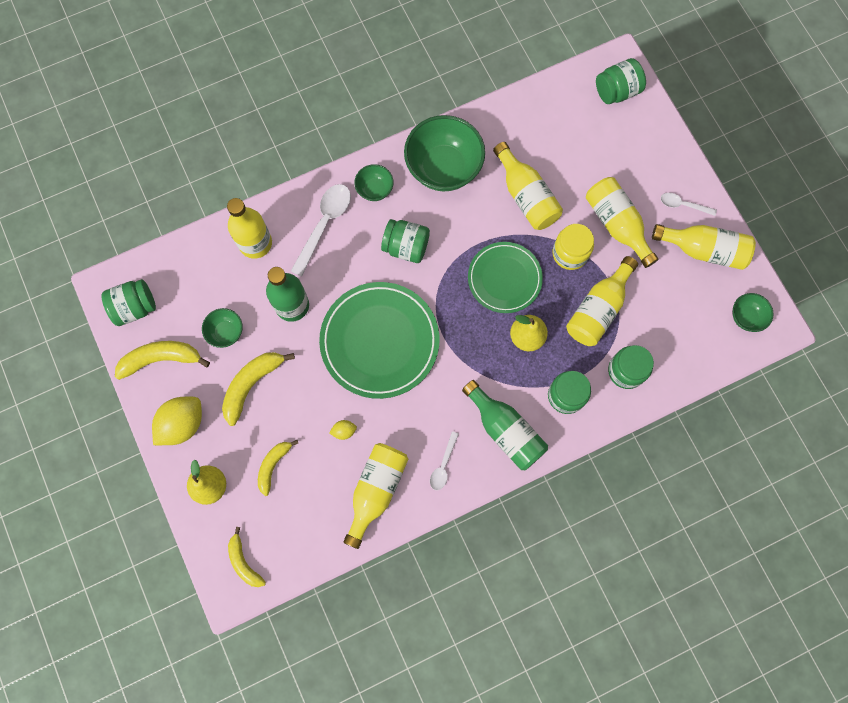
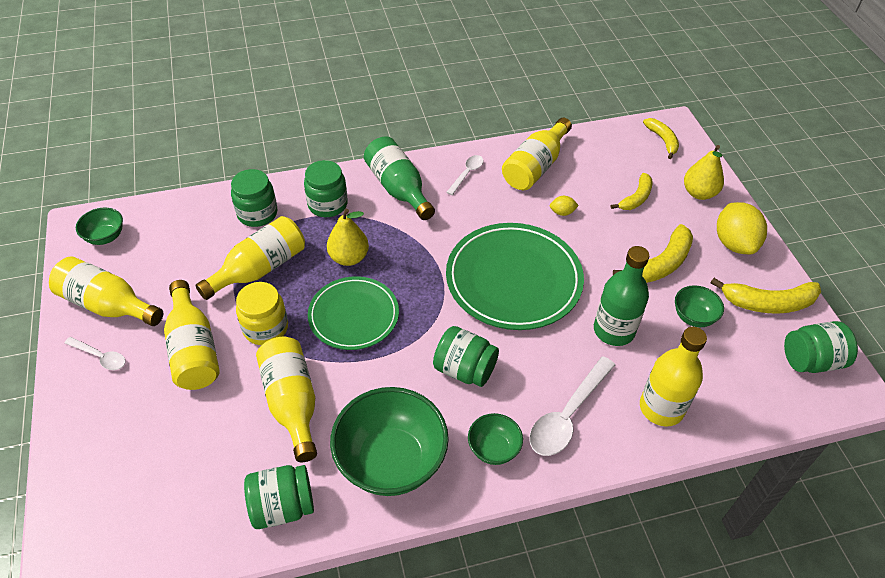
camera: 170 degrees left, 25 degrees down
yellow lemon [152,397,202,445] -> yellow lemon turned 60 degrees counterclockwise [717,202,767,254]
green jar [596,58,646,104] -> green jar moved to [244,465,314,529]

